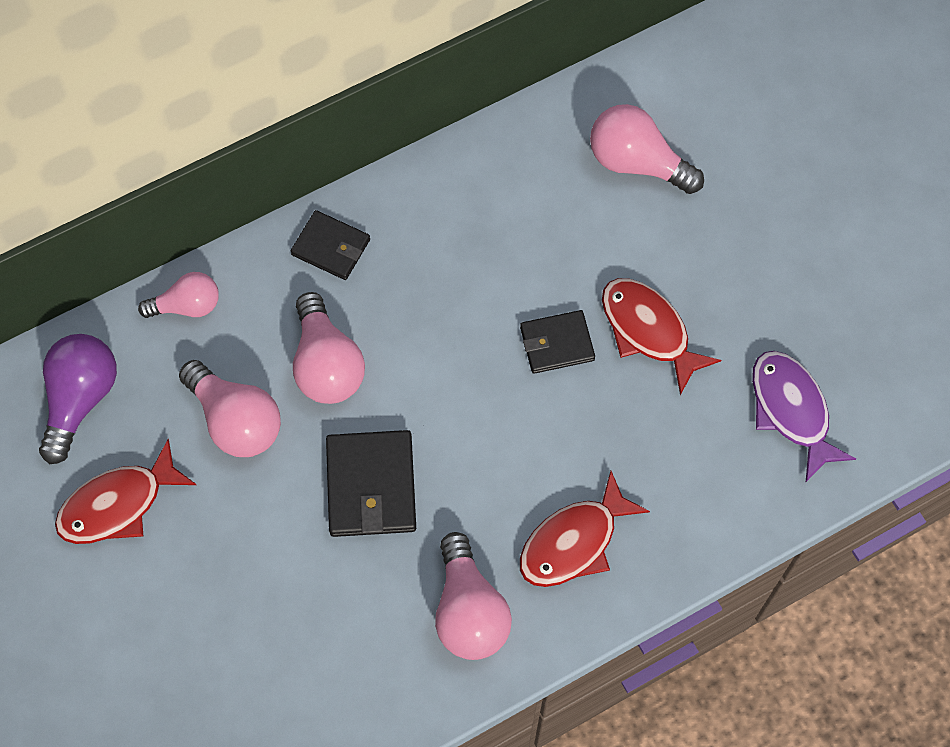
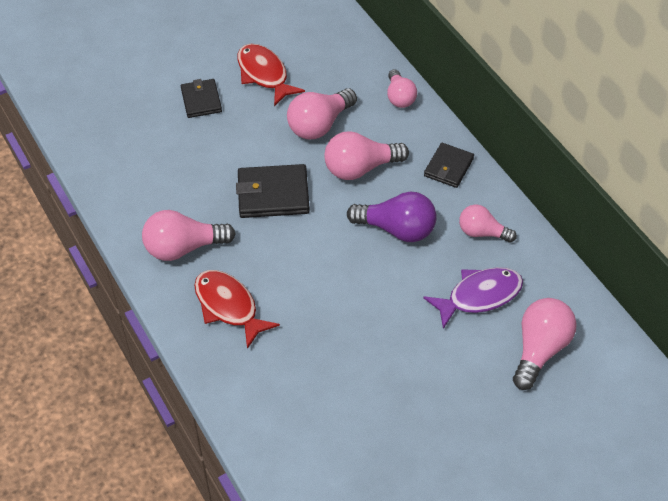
camera: 90 degrees right, 15 degrees down
purple light bulb [39,334,117,464] -> purple light bulb moved to [347,192,437,242]
black wallet [520,310,595,374] -> black wallet moved to [181,79,222,118]
red fish [602,278,721,395] -> none
purple fish [752,351,856,483] -> purple fish moved to [423,267,523,329]
none -> pink light bulb [459,204,517,242]

